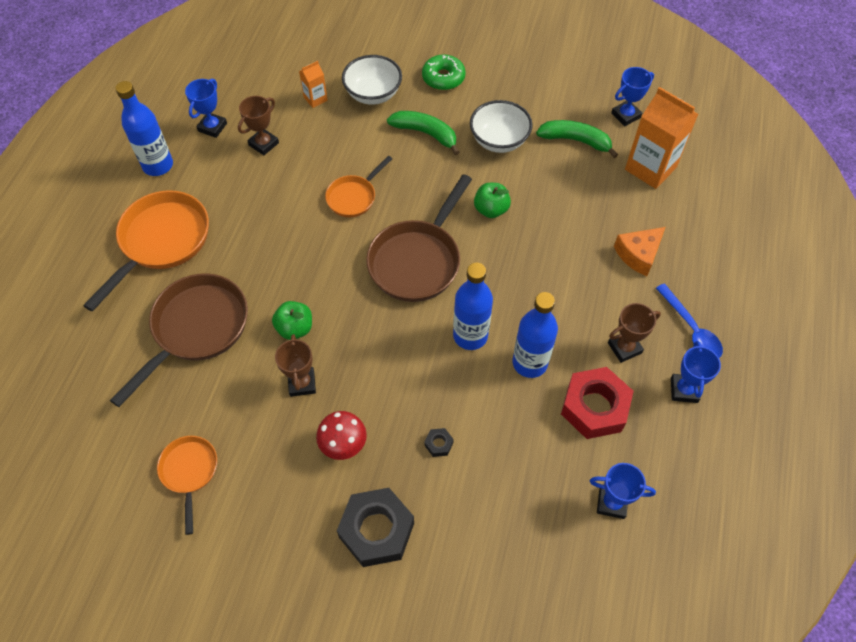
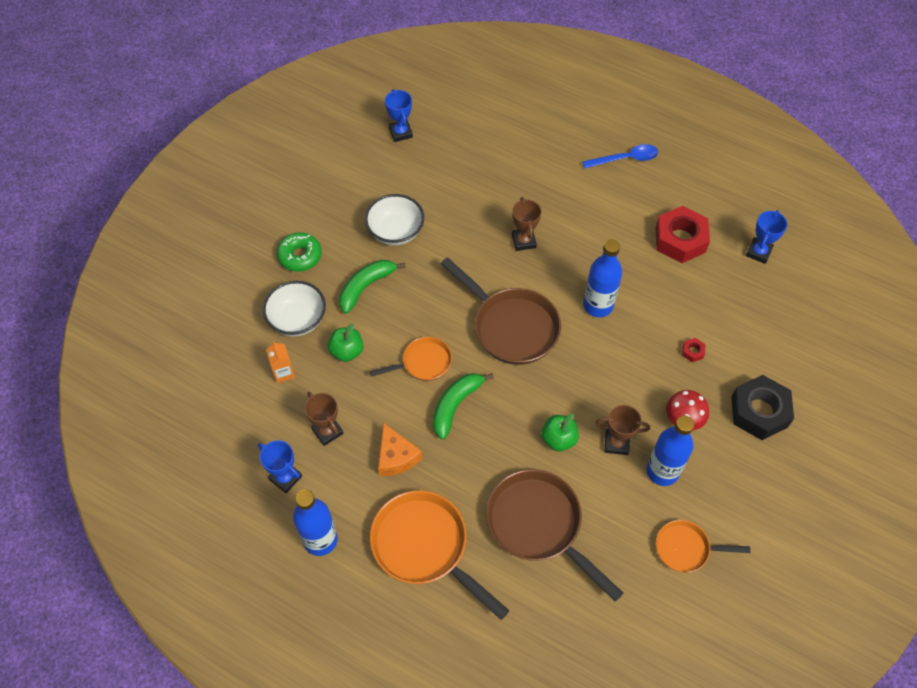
camera: 75 degrees left, 0 degrees up
orange pan [325,156,392,217] -> orange pan turned 75 degrees counterclockwise [370,337,452,381]
black nut [424,428,454,457] -> red nut [682,338,705,363]
green apple [474,183,511,218] -> green apple moved to [328,323,363,362]
blue bottle [512,292,558,378] -> blue bottle moved to [646,416,694,486]
green banana [536,120,618,158] -> green banana moved to [433,373,494,439]
brown trophy [608,303,661,363] -> brown trophy moved to [512,197,542,251]
orange cheese [614,227,666,276] -> orange cheese moved to [378,422,422,476]
orange carton [625,87,698,189] -> none
blue trophy [671,341,721,403] -> none

